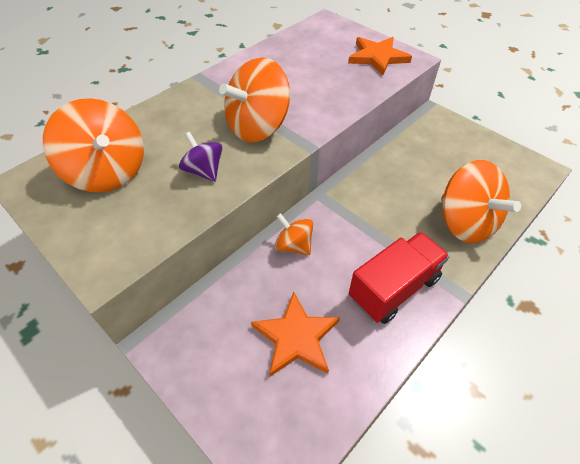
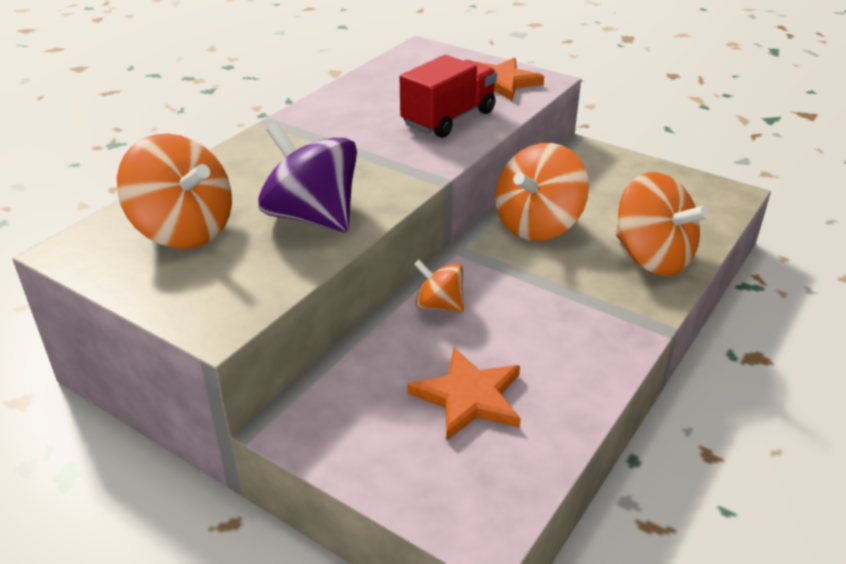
camera: 10 degrees left, 15 degrees down
purple spinning top [179,132,223,182] -> purple spinning top [258,122,357,232], size x1.83
orange spinning top [219,57,290,142] -> orange spinning top moved to [495,143,589,241]
red truck [349,232,450,324] -> red truck moved to [400,55,497,138]

